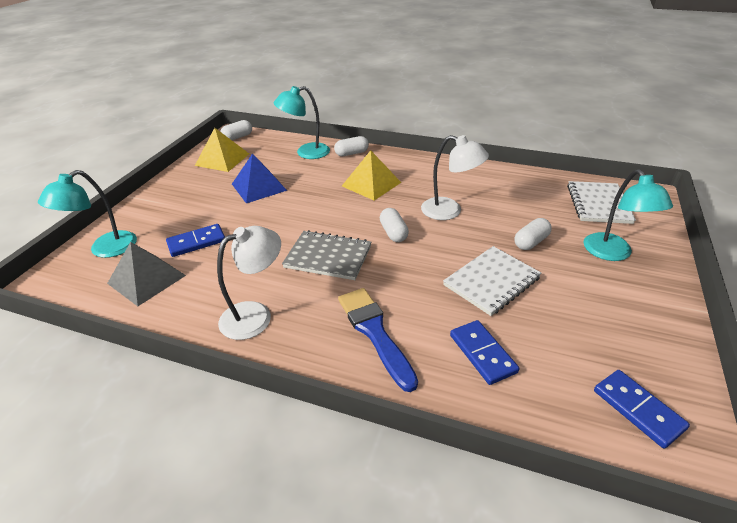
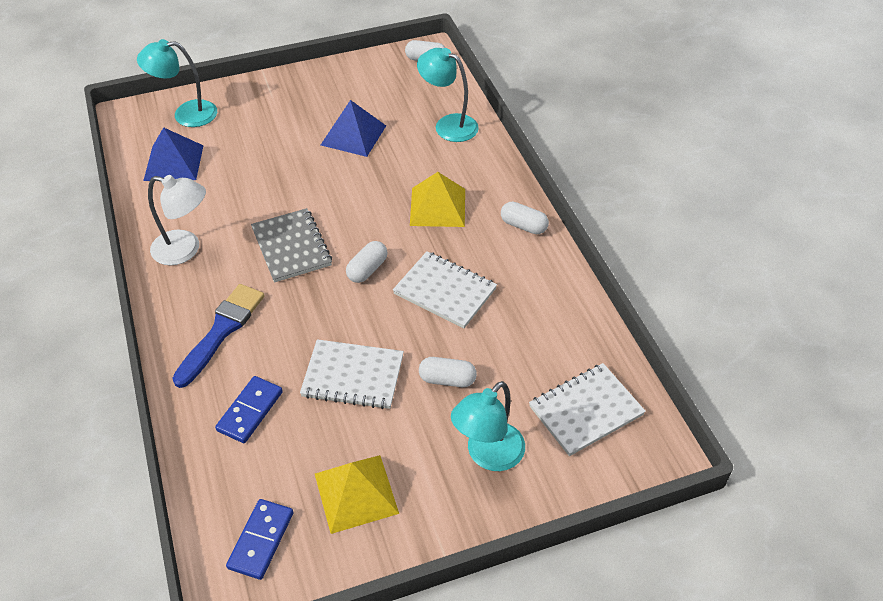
camera: 50 degrees right, 10 degrees up
grey pyramid [107,242,186,306] -> blue pyramid [143,127,204,181]
blue domino [166,224,225,257] -> none
yellow pyramid [195,128,249,172] -> yellow pyramid moved to [315,455,399,534]
white capsule [334,136,369,156] -> white capsule moved to [501,201,549,234]
white lamp [421,135,489,220] -> white notebook [393,251,497,328]

